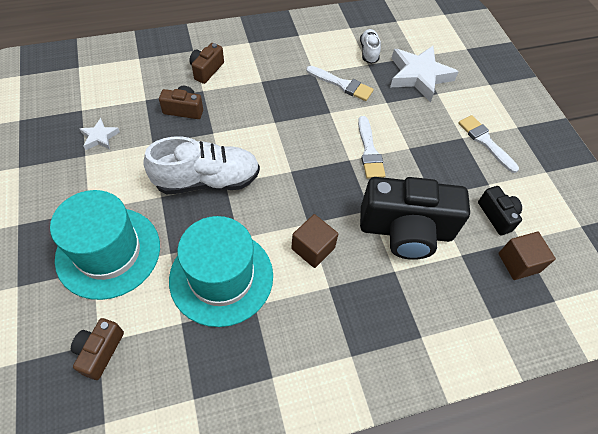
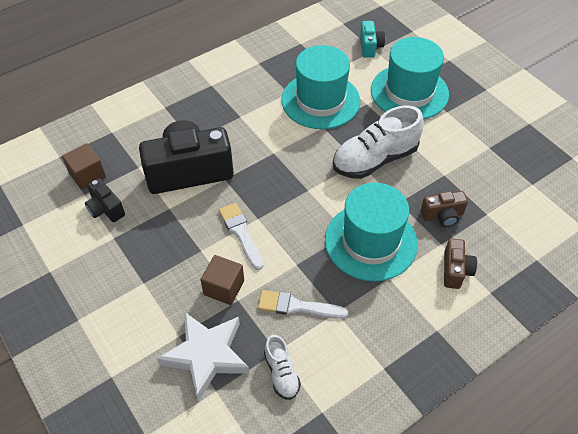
camera: 165 degrees right, 5 degrees down
brown camera [71,318,124,380] -> turquoise camera [360,21,385,58]
white star [79,118,120,150] -> none
brown cube [291,214,338,268] -> brown cube moved to [200,255,244,305]
white brush [458,115,519,173] -> none
none -> turquoise hat [325,183,418,281]

